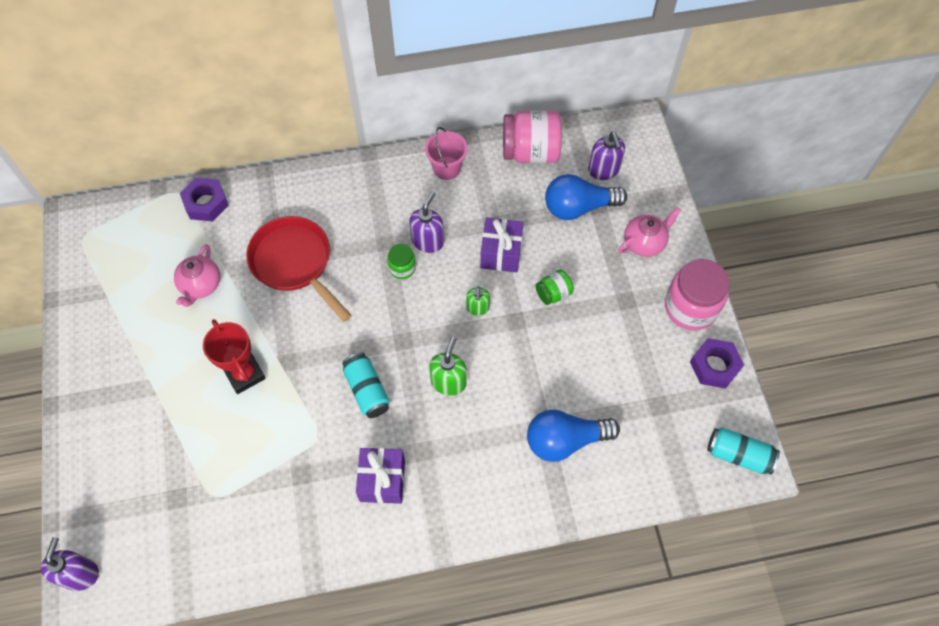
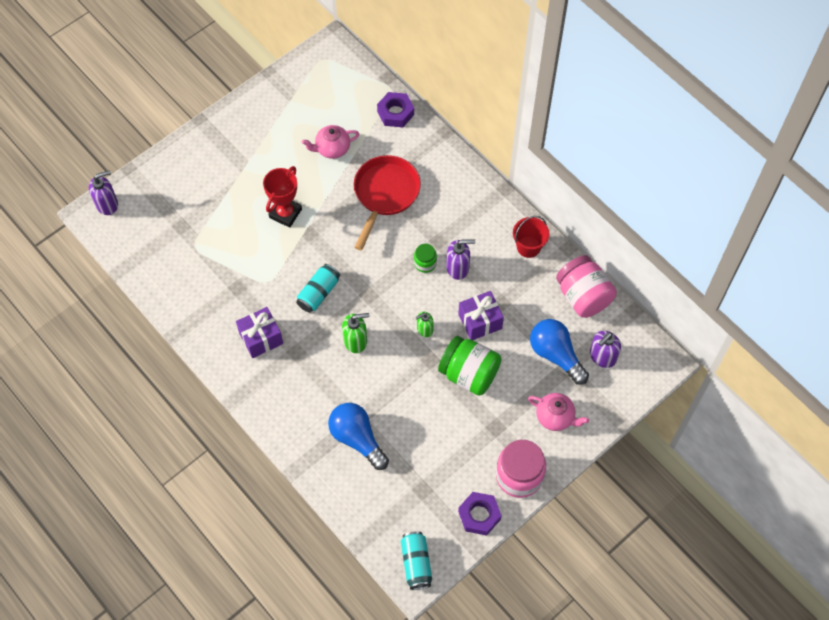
camera: 60 degrees right, 0 degrees up
pink bucket [425,127,468,180] -> red bucket [513,216,550,258]
green jar [535,269,574,305] -> green jar [438,336,501,396], size x1.96

